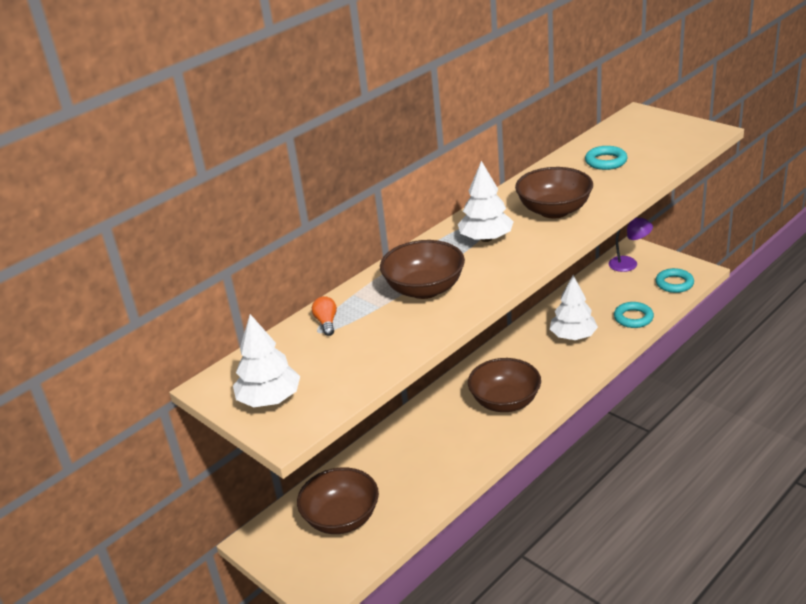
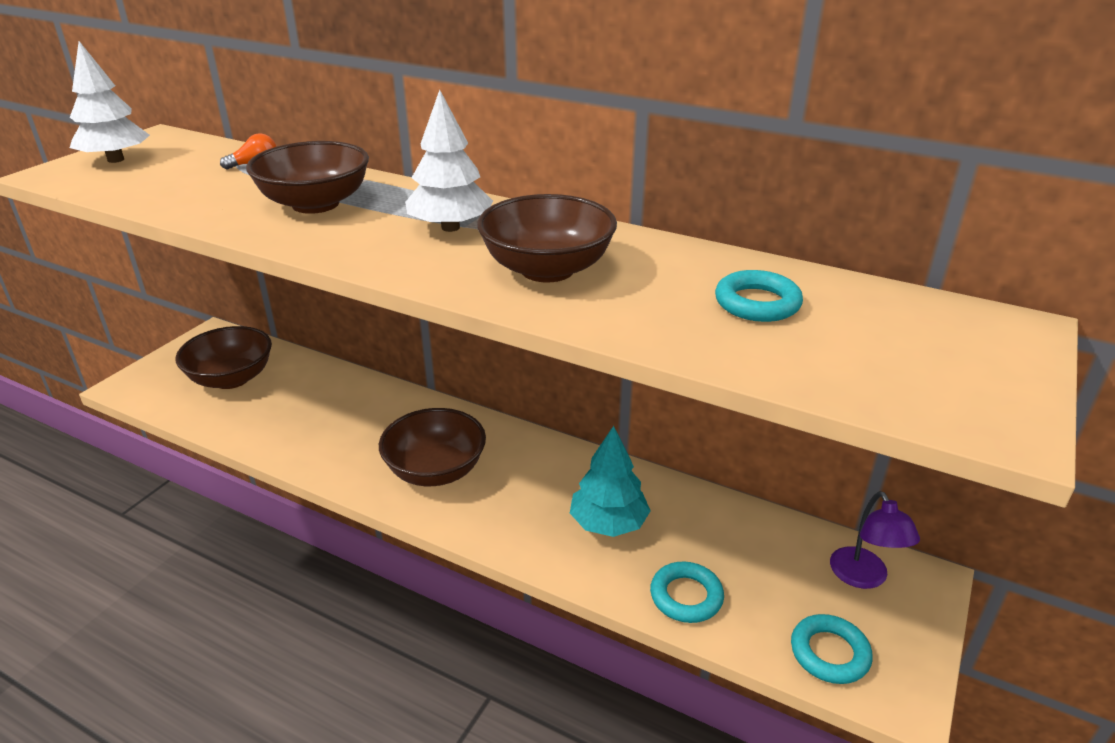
camera: 70 degrees right, 0 degrees up
white tree [550,275,598,340] -> turquoise tree [570,426,651,537]

